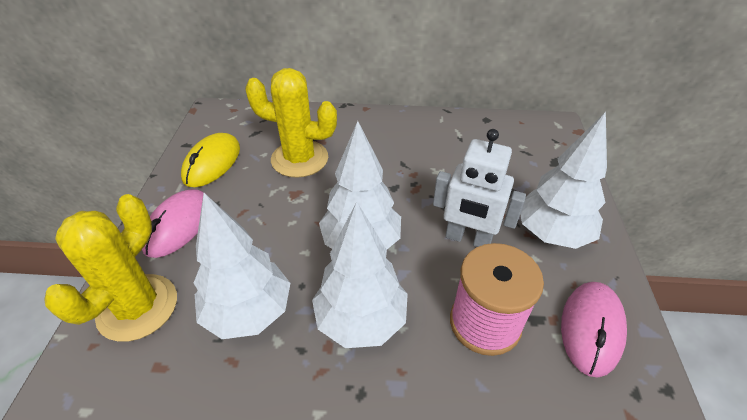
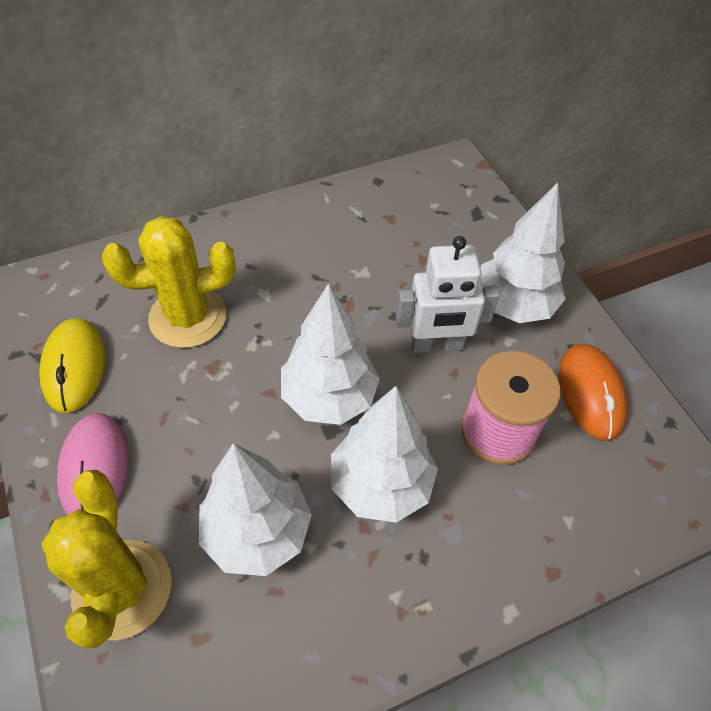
camera: 30 degrees left, 10 degrees up
pink mouse [561,282,627,378] -> orange mouse [559,344,627,441]

